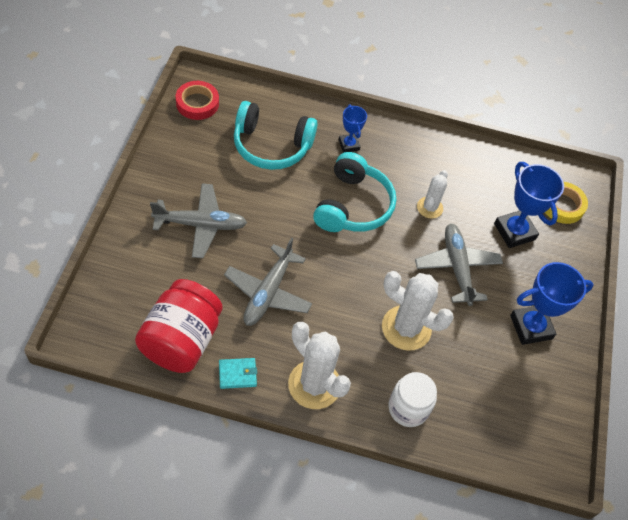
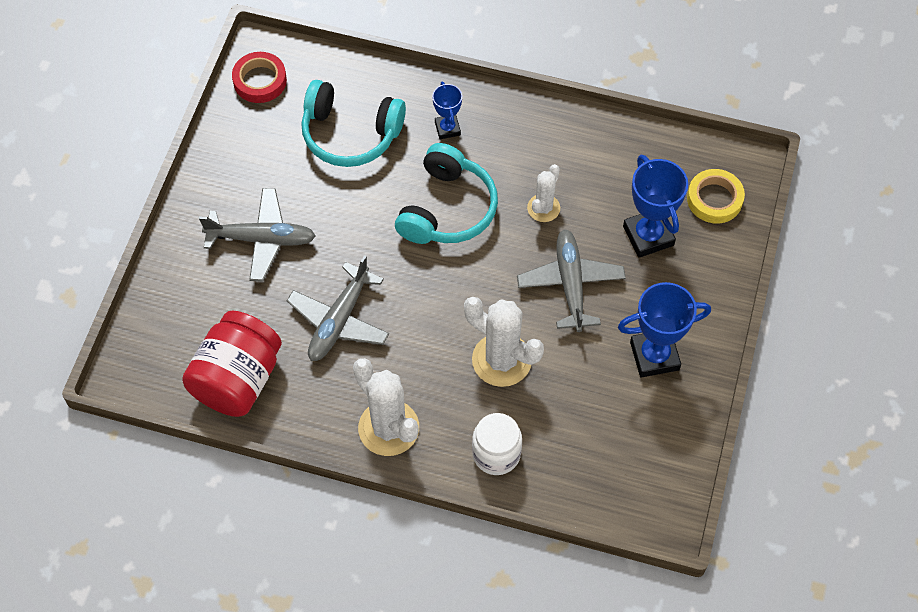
camera: 10 degrees right, 5 degrees up
turquoise wallet [219,358,257,389] -> none

